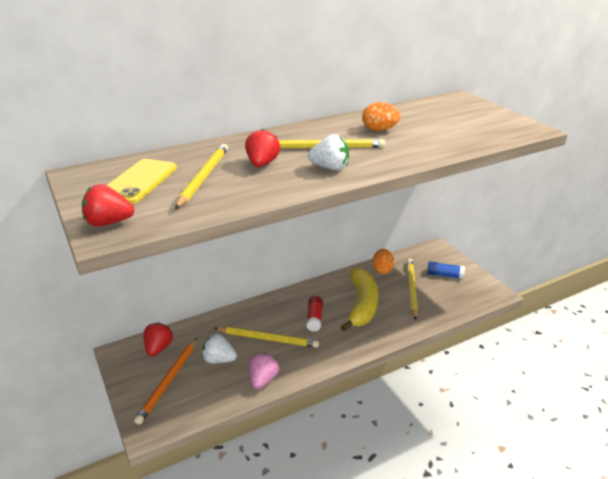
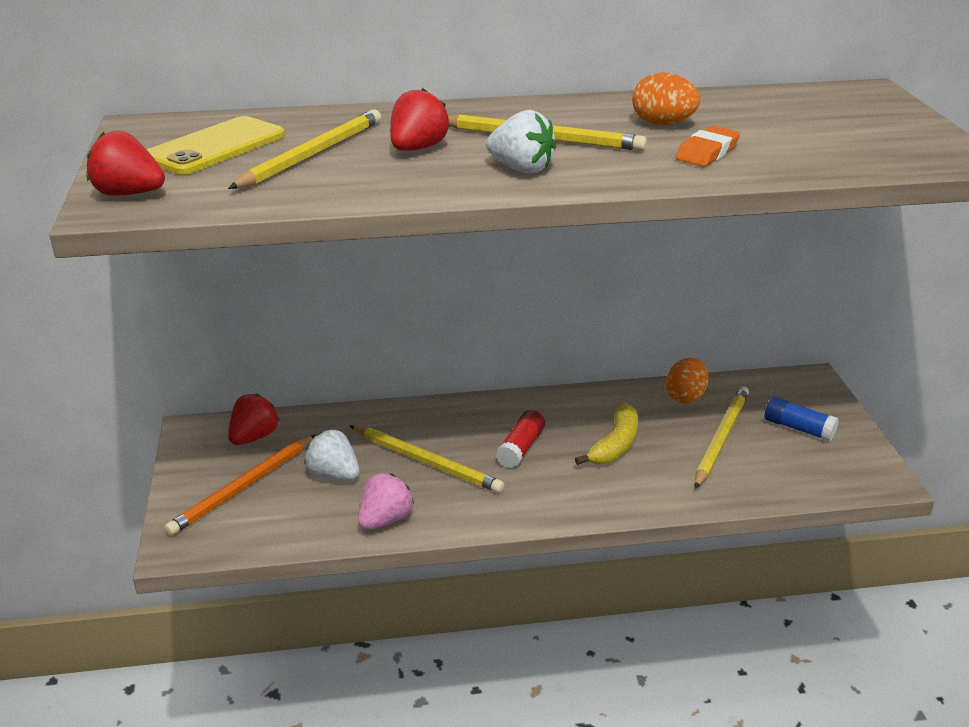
camera: 20 degrees right, 0 degrees up
yellow banana [341,267,378,331] -> yellow banana [575,403,638,465], size x0.64
none -> orange eraser [676,125,740,167]

